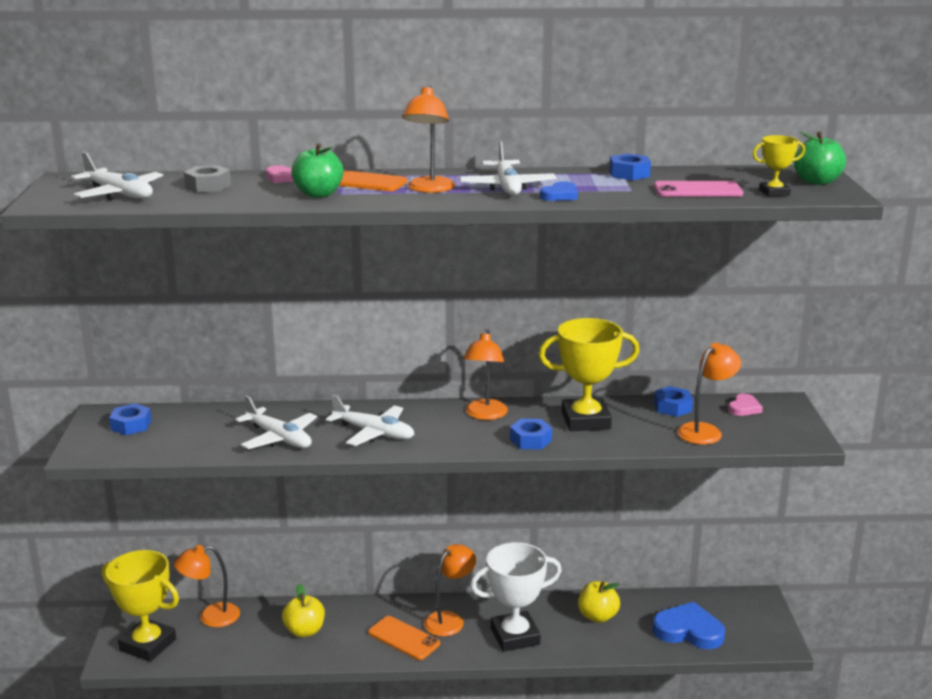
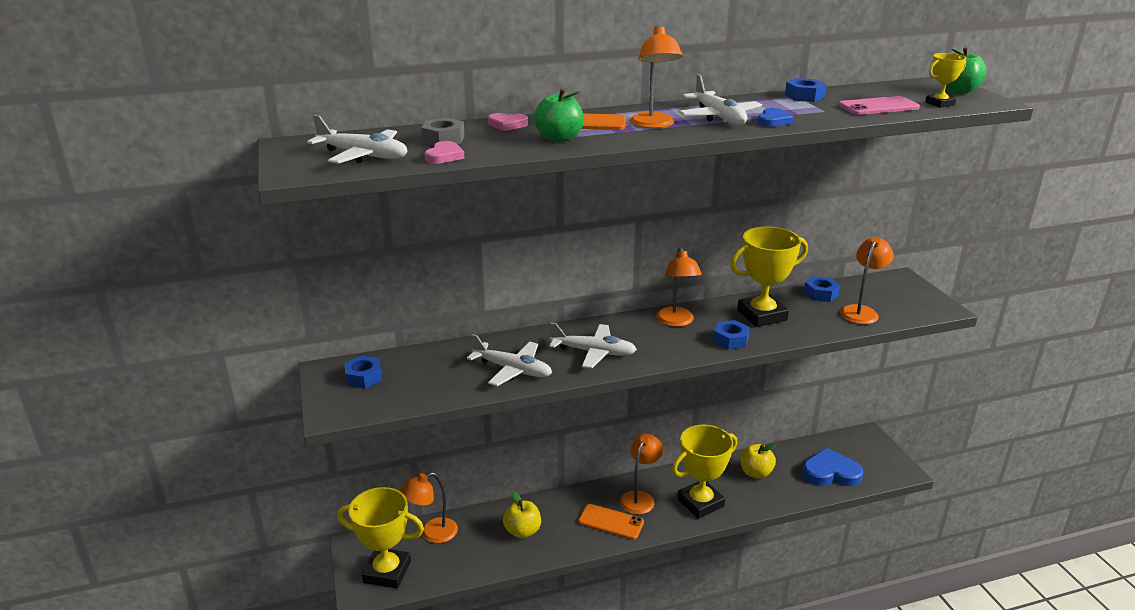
camera: 15 degrees left, 5 degrees up
white trophy [470,542,562,652] -> yellow trophy [672,425,737,519]
pink heart [728,394,763,416] -> pink heart moved to [425,141,465,164]

